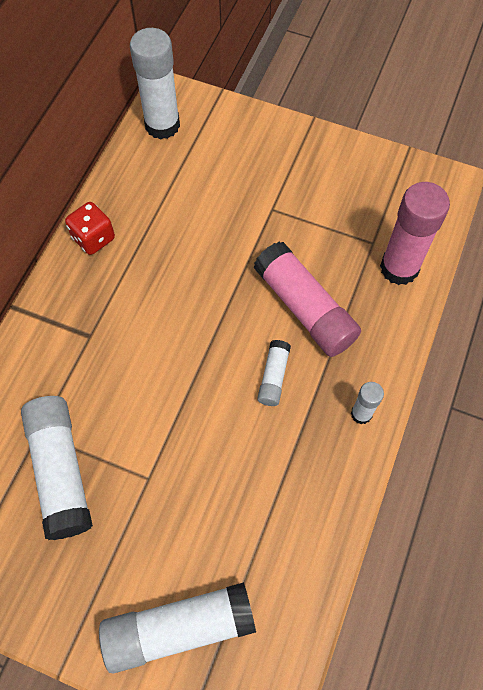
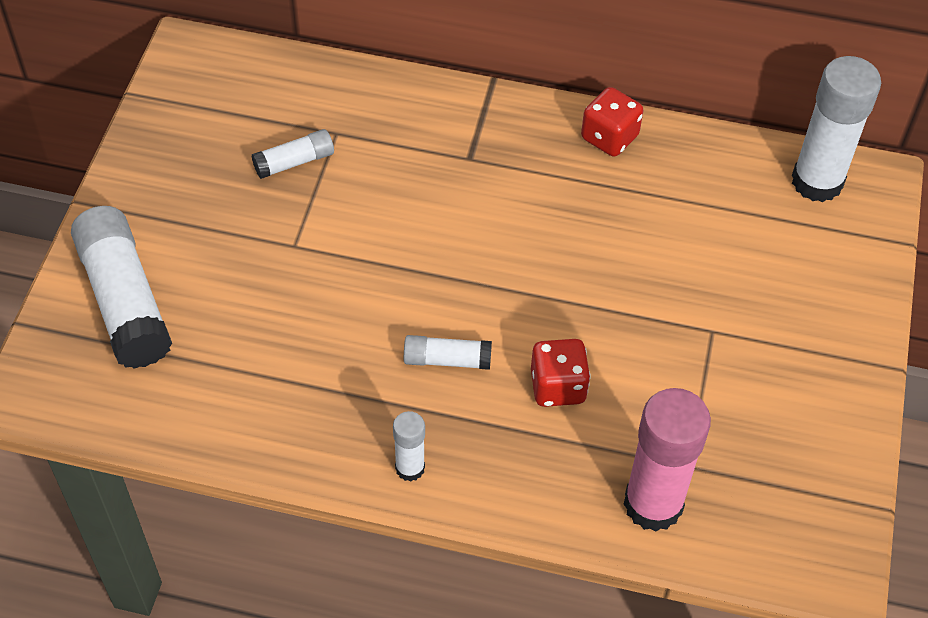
camera: 80 degrees right, 10 degrees down
white glue stick [21,396,93,540] -> white glue stick [251,129,334,179], size x0.50
pink glue stick [253,241,361,357] -> red dice [531,339,591,407]

